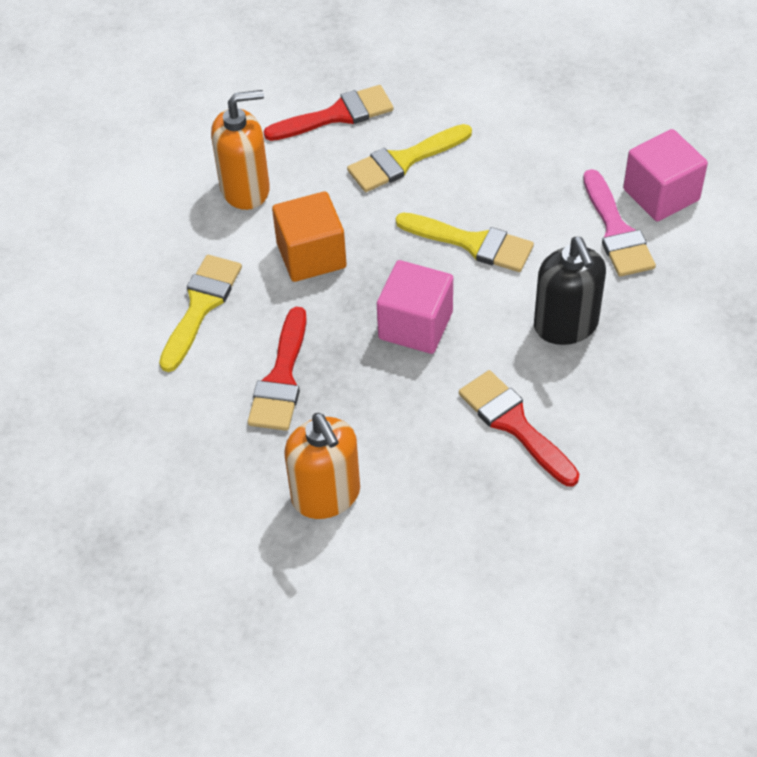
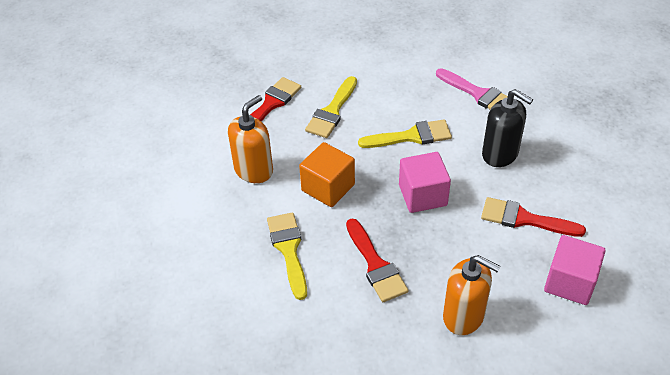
camera: 35 degrees left, 5 degrees down
pink cube [623,129,708,221] -> pink cube moved to [544,235,606,305]

